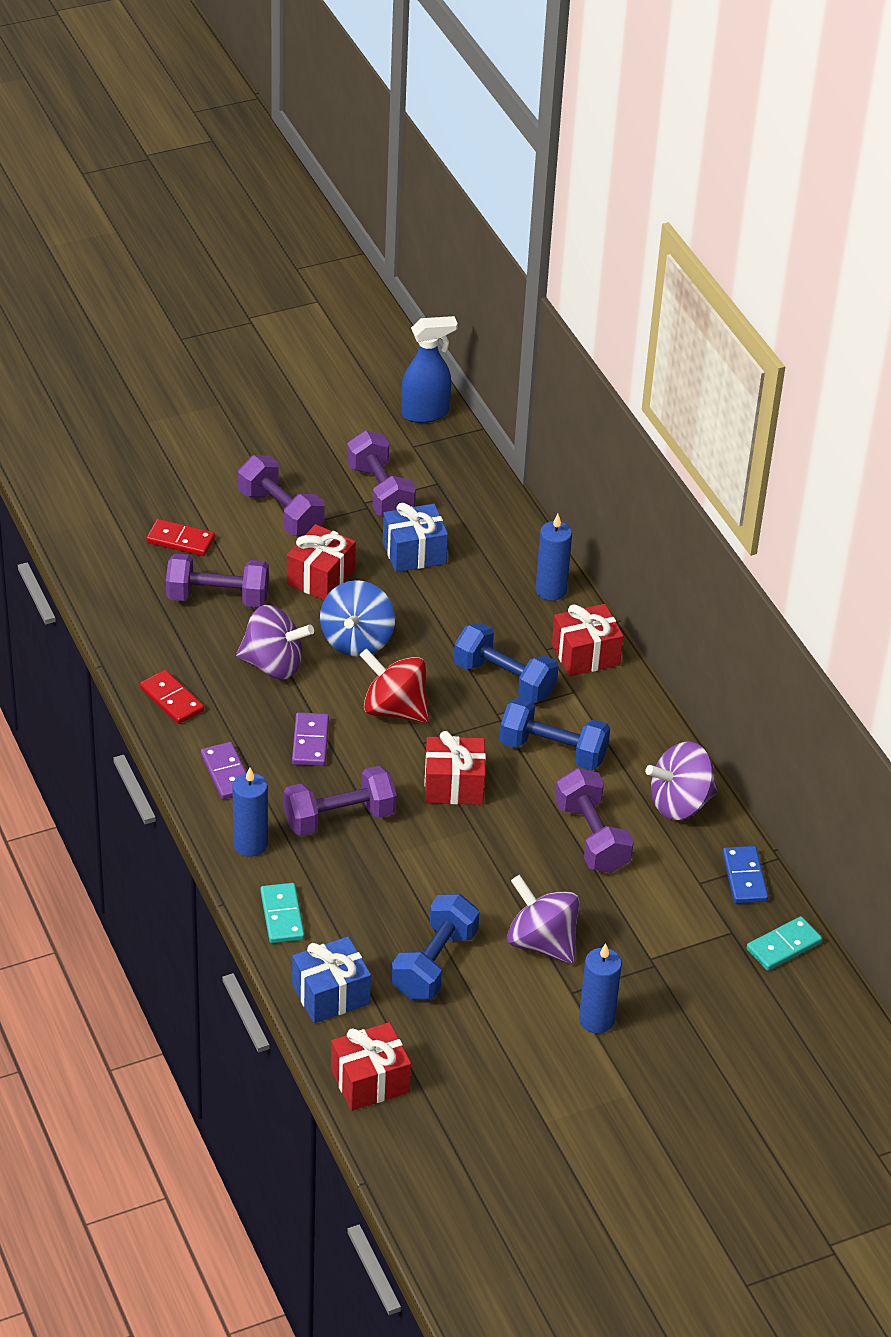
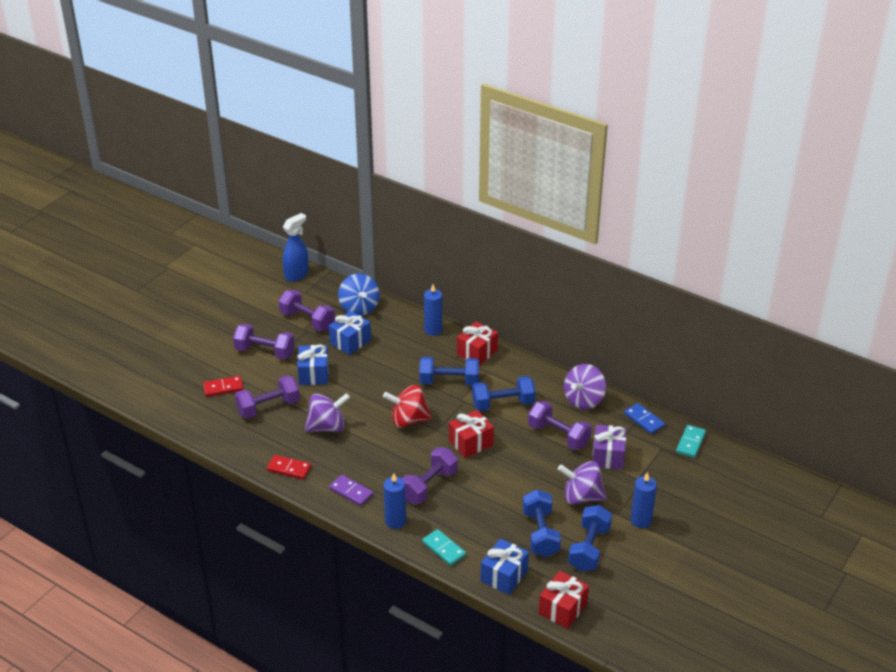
camera: 30 degrees left, 5 degrees down
red gift [287,524,356,600] -> blue gift [297,344,329,385]
purple domino [292,712,329,766] -> none
blue spinning top [320,580,395,657] -> blue spinning top moved to [338,274,380,316]
none -> blue dumbbell [568,505,612,572]
none -> purple gift [593,425,626,470]

